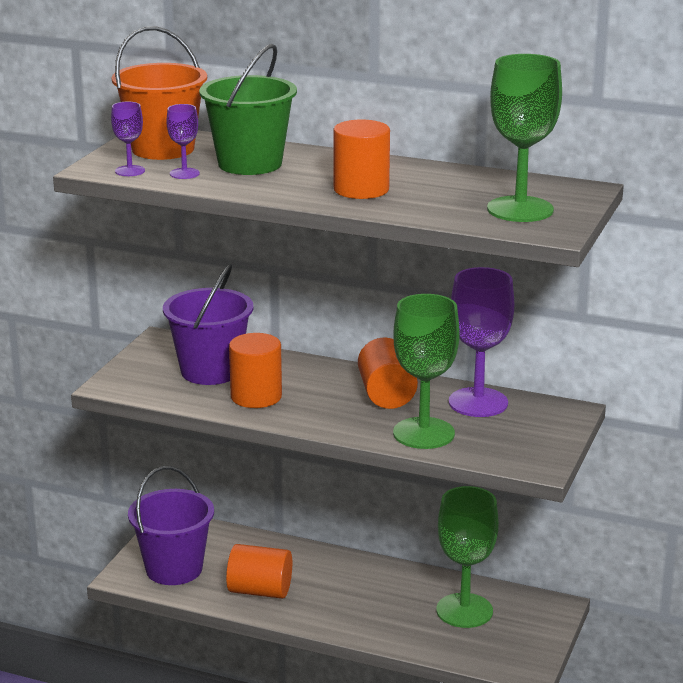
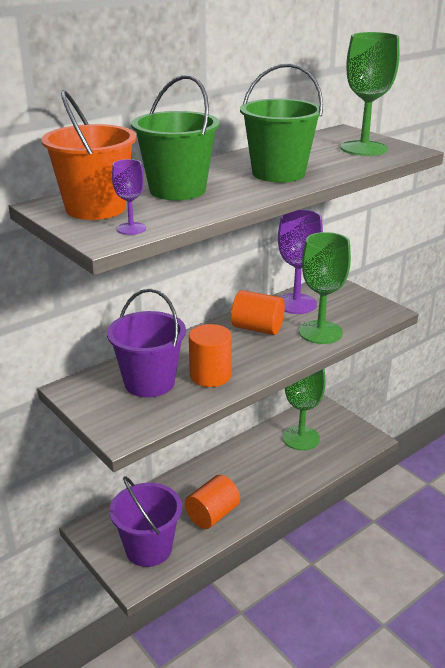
camera: 60 degrees left, 5 degrees up
purple goblet [166,104,200,179] -> none
orange cylinder [333,119,390,199] -> green bucket [240,63,323,182]

